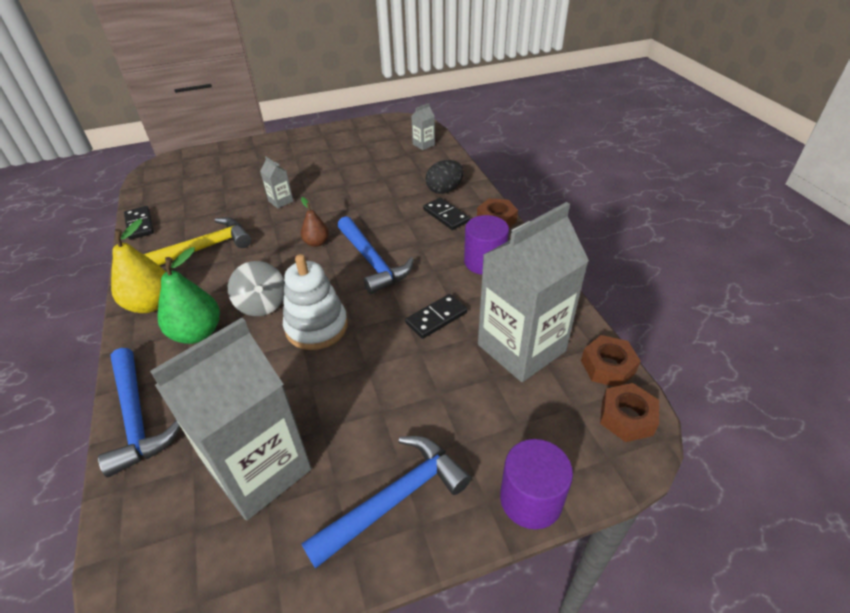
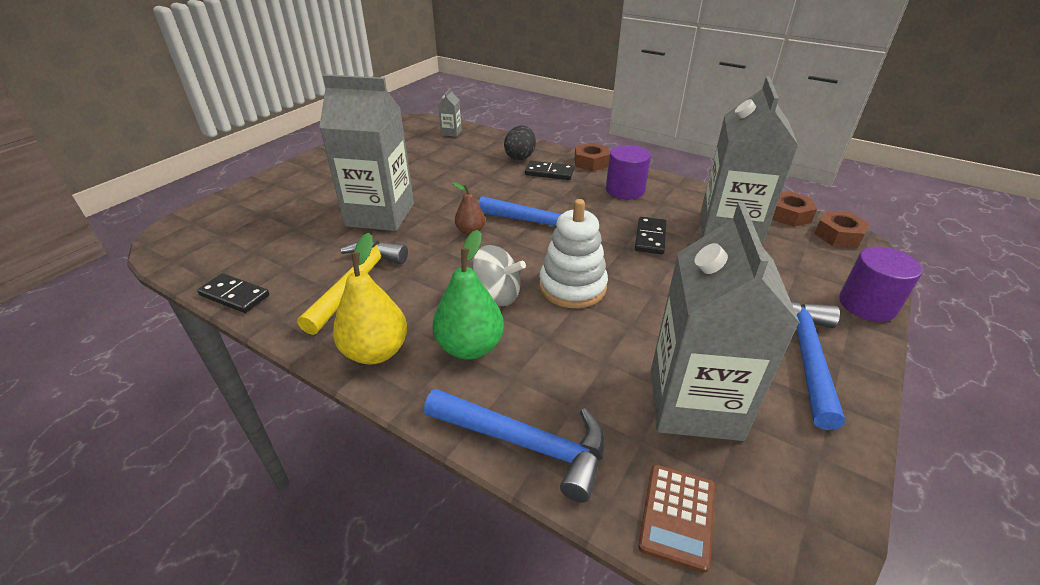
camera: 40 degrees left, 5 degrees down
grey carton [260,156,293,208] -> grey carton [319,74,414,231], size x2.49
none -> brown calculator [638,464,715,573]

